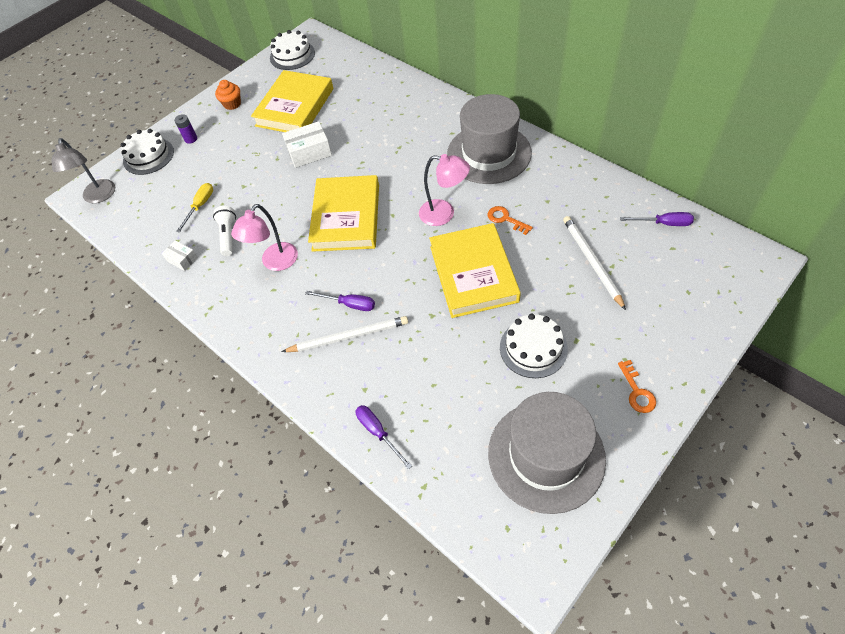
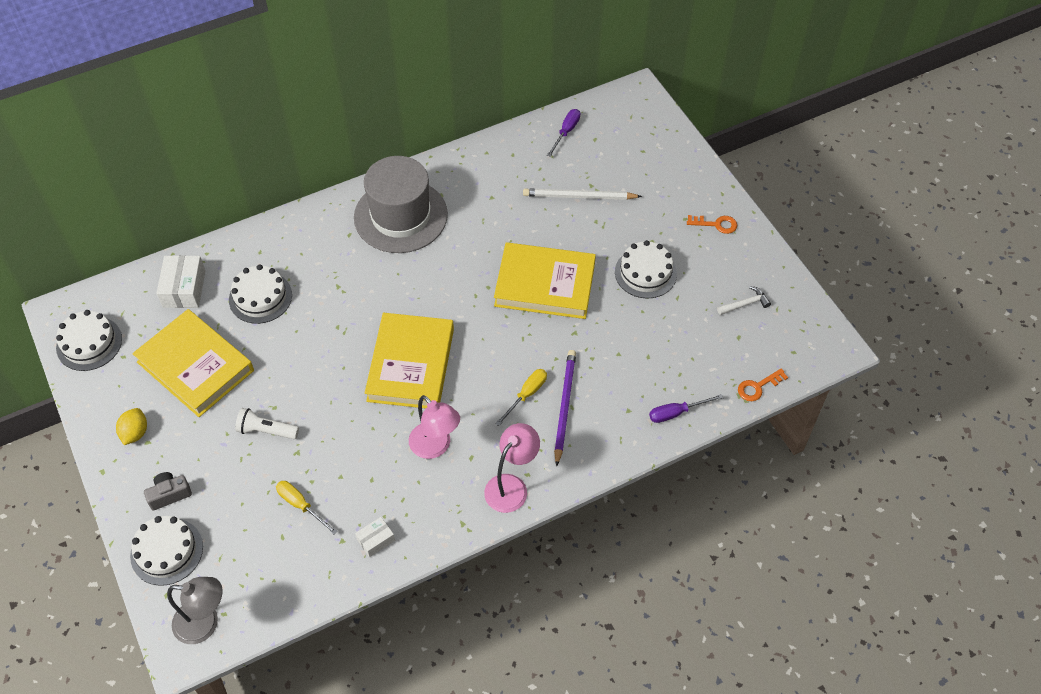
camera: 75 degrees left, 0 degrees up
purple battery [174,114,197,144] -> grey camera [144,472,192,511]
white flashlight [213,206,236,256] -> white flashlight moved to [235,408,299,439]
orange cupcake [215,80,241,110] -> yellow lemon [116,408,147,445]
white box [282,121,332,168] -> white box moved to [156,255,206,308]
white pencil [282,316,408,352] -> purple pencil [554,350,576,467]
purple screwdriver [305,291,375,311] -> yellow screwdriver [495,369,547,426]
yellow book [308,175,379,252] -> yellow book turned 75 degrees clockwise [365,313,454,408]
pink lamp [419,154,470,226] -> pink lamp moved to [484,423,540,513]
orange key [488,206,533,235] -> orange key moved to [738,368,788,401]
grey hat [488,392,606,514] -> white hammer [717,286,771,315]
none -> white cake [229,264,292,324]

